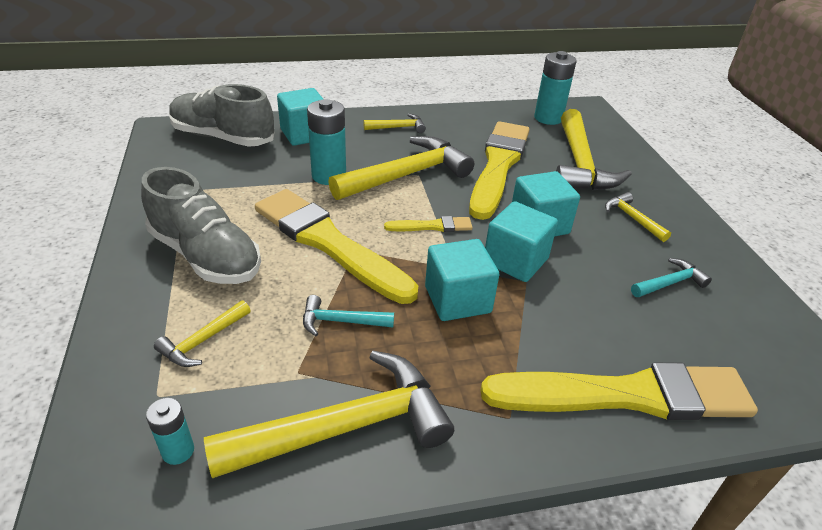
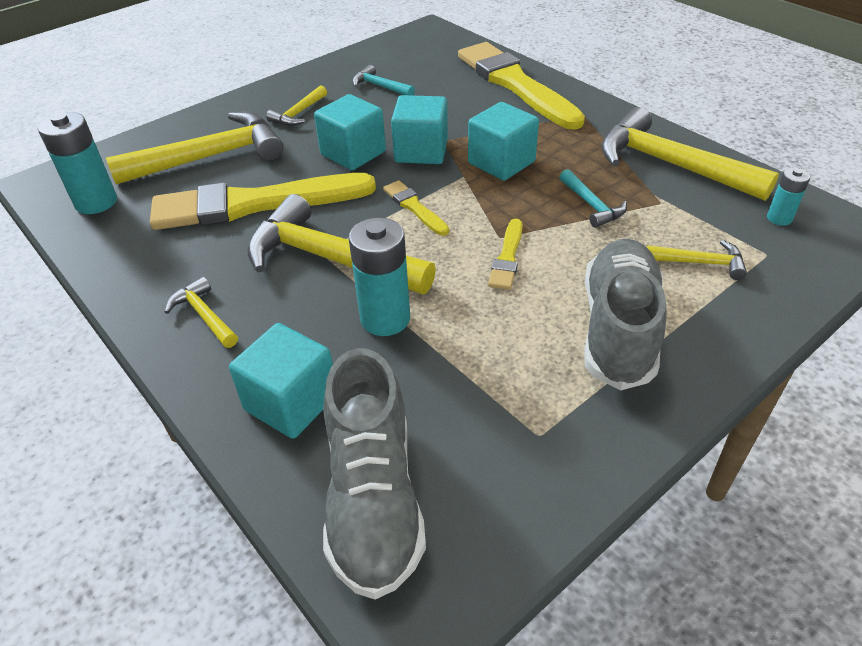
camera: 115 degrees left, 5 degrees up
yellow brush [255,189,418,304] -> yellow brush [488,218,523,290], size x0.44

